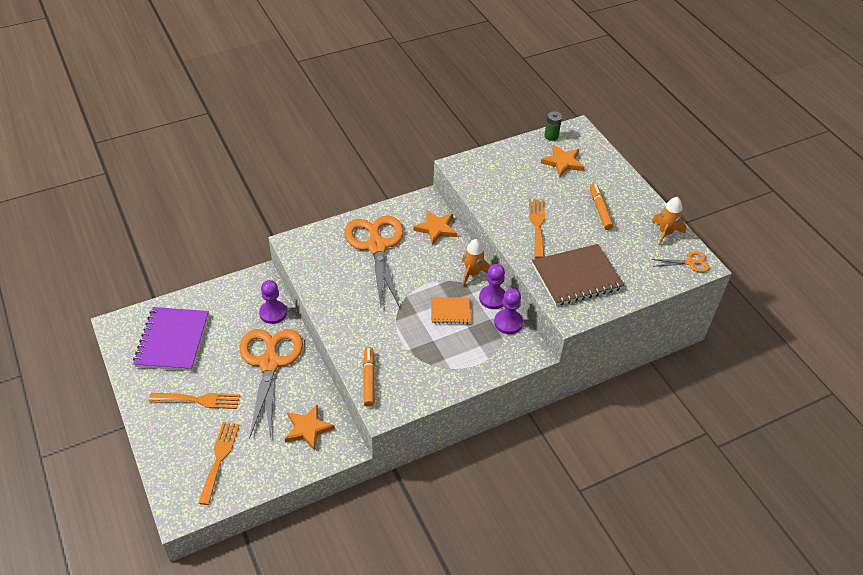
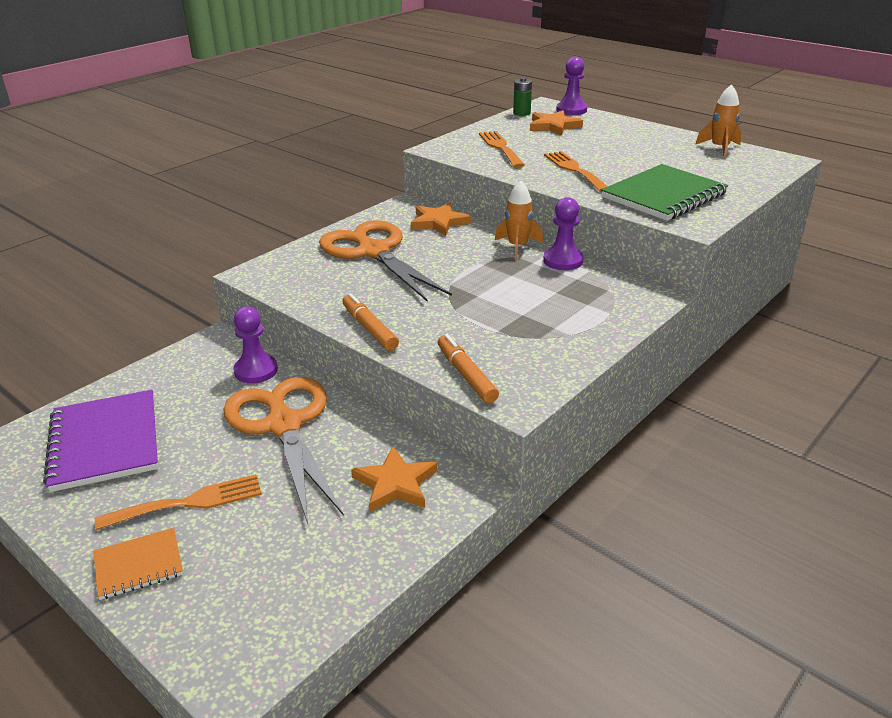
camera: 20 degrees left, 15 degrees down
orange fork [199,422,239,505] -> orange fork moved to [479,131,525,168]
orange notebook [431,297,471,324] -> orange notebook moved to [93,528,183,600]
purple pawn [494,288,523,334] -> purple pawn moved to [556,57,587,115]
brown notebook [532,244,624,306] -> green notebook [601,164,728,221]
orange marker [590,183,614,230] -> orange marker moved to [342,293,399,351]
orange scissors [652,251,710,272] -> none

